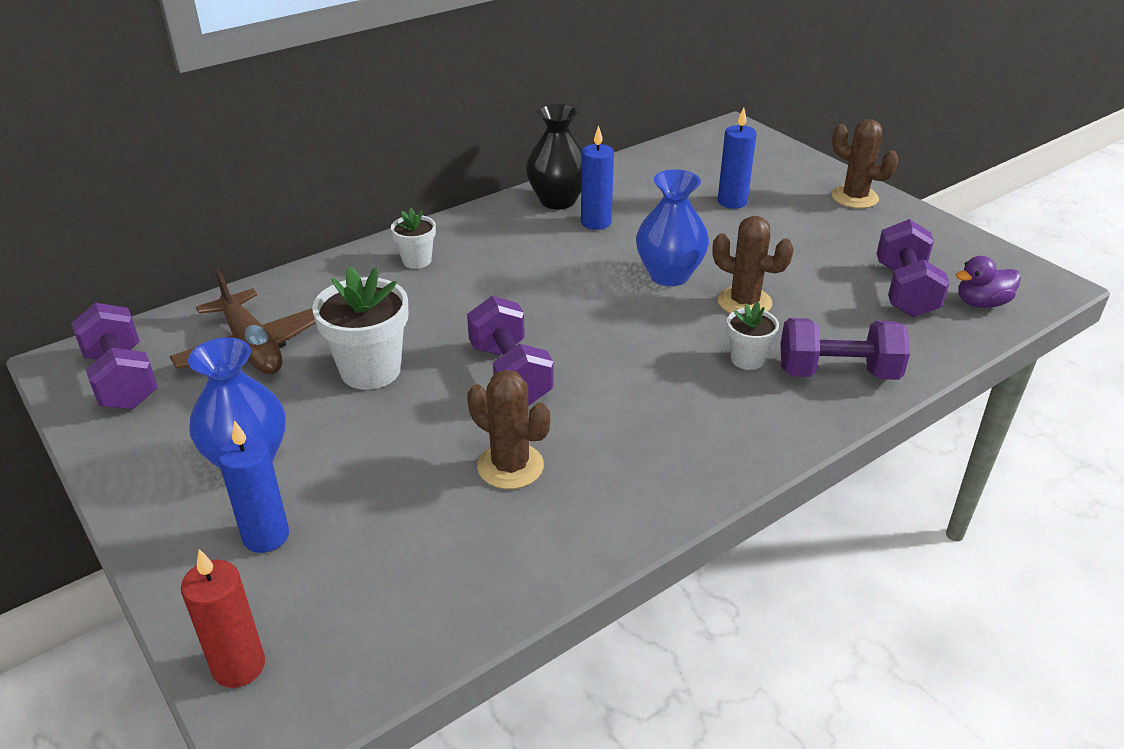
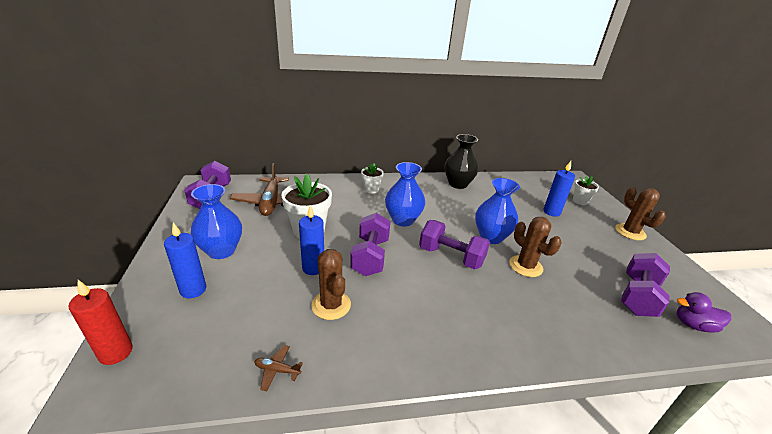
camera: 25 degrees right, 5 degrees down
blue candle [581,126,614,230] -> blue candle moved to [299,205,324,275]
white flower pot [727,302,779,370] -> white flower pot moved to [573,175,599,205]
purple dumbbell [780,318,910,380] -> purple dumbbell moved to [419,220,490,270]
none -> brown plane [254,345,303,391]
none -> blue vase [385,162,425,226]

